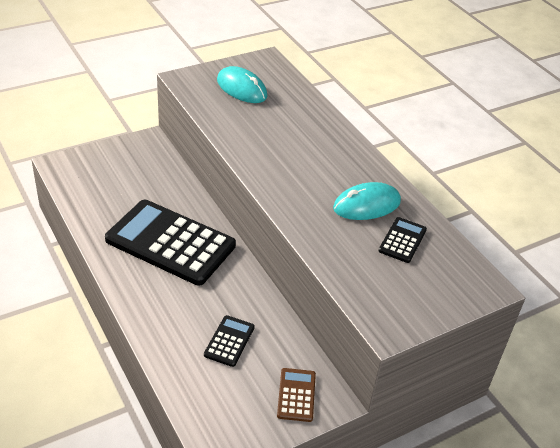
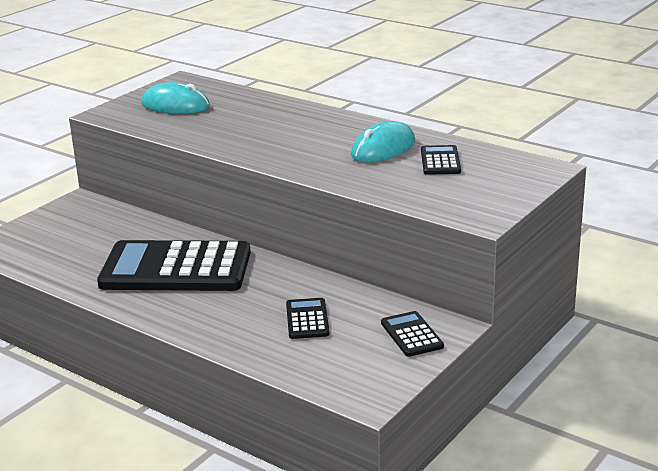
camera: 20 degrees left, 15 degrees down
brown calculator [277,368,316,422] -> black calculator [381,311,444,357]

